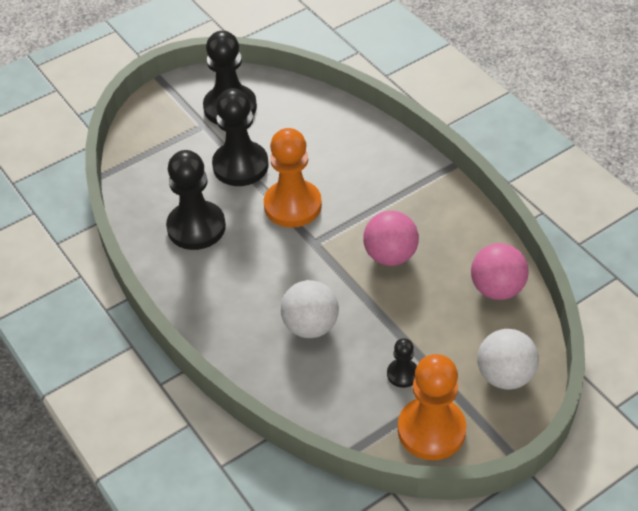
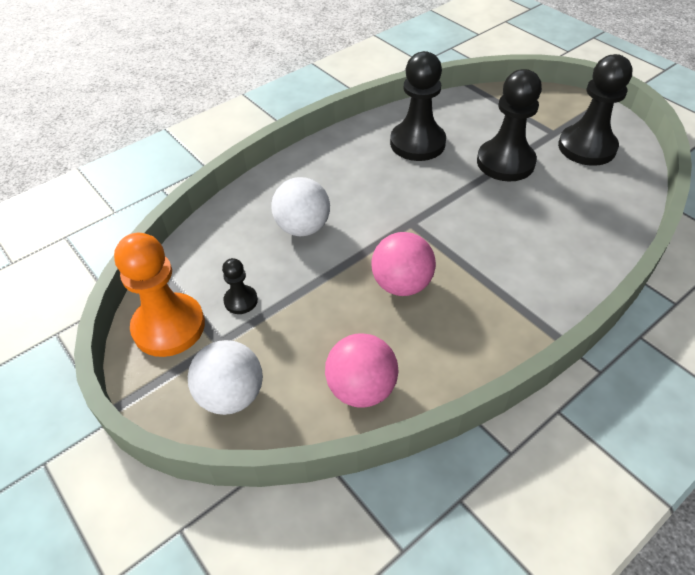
camera: 85 degrees right, 0 degrees up
orange pawn [264,128,322,228] -> none

